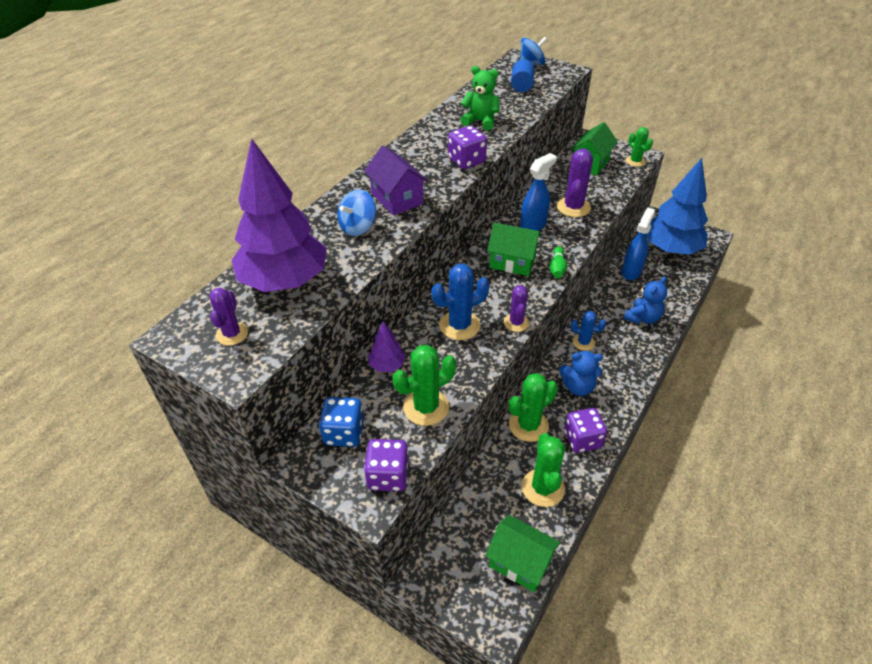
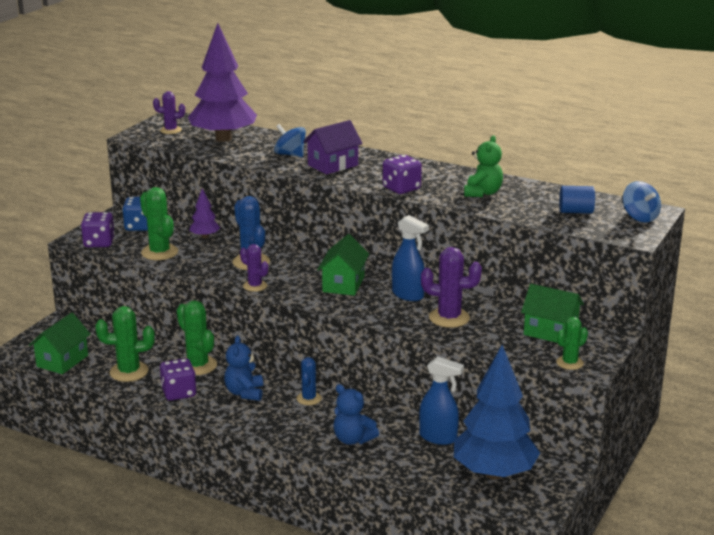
camera: 85 degrees right, 20 degrees down
purple cactus [504,285,529,332] -> purple cactus turned 45 degrees clockwise [240,244,268,292]
green bowling pin [549,246,567,278] -> none

